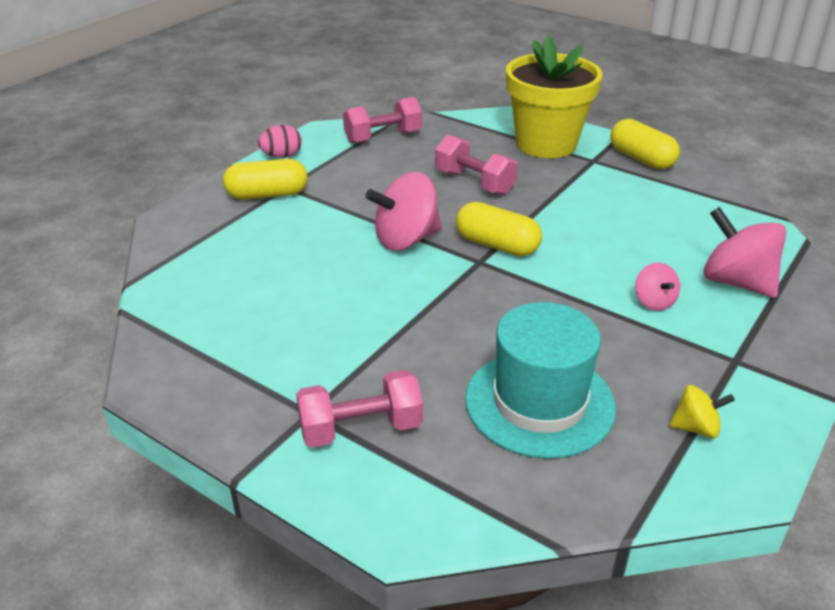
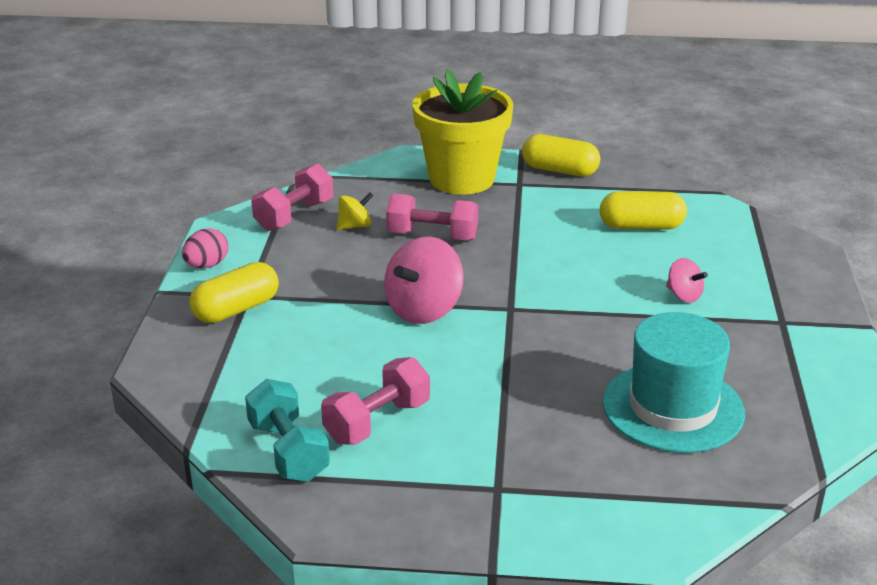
camera: 30 degrees left, 5 degrees down
pink dumbbell [296,370,423,448] -> pink dumbbell moved to [321,357,430,445]
yellow capsule [456,202,542,256] -> yellow capsule moved to [600,191,687,230]
yellow spinning top [669,385,735,438] -> yellow spinning top moved to [337,192,373,230]
pink spinning top [703,207,786,298] -> none
none -> turquoise dumbbell [245,379,330,482]

